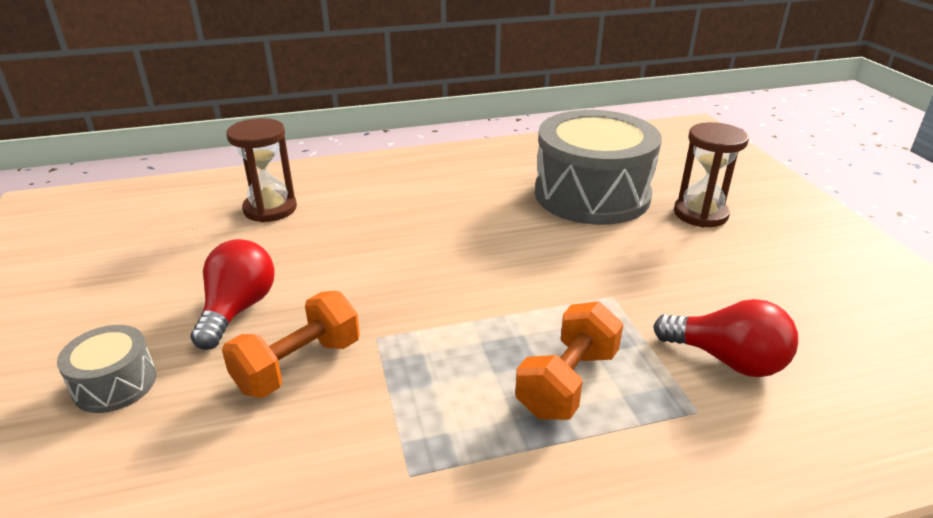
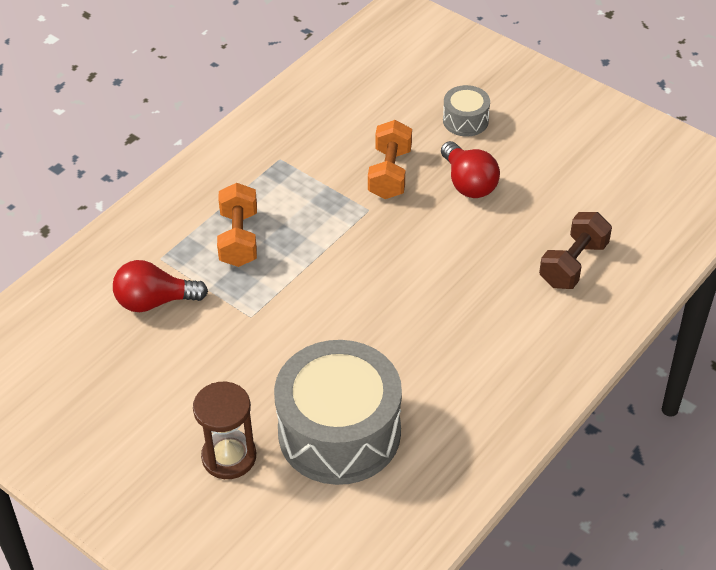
camera: 145 degrees right, 15 degrees up
brown hourglass [226,118,297,222] -> brown dumbbell [539,212,612,289]

